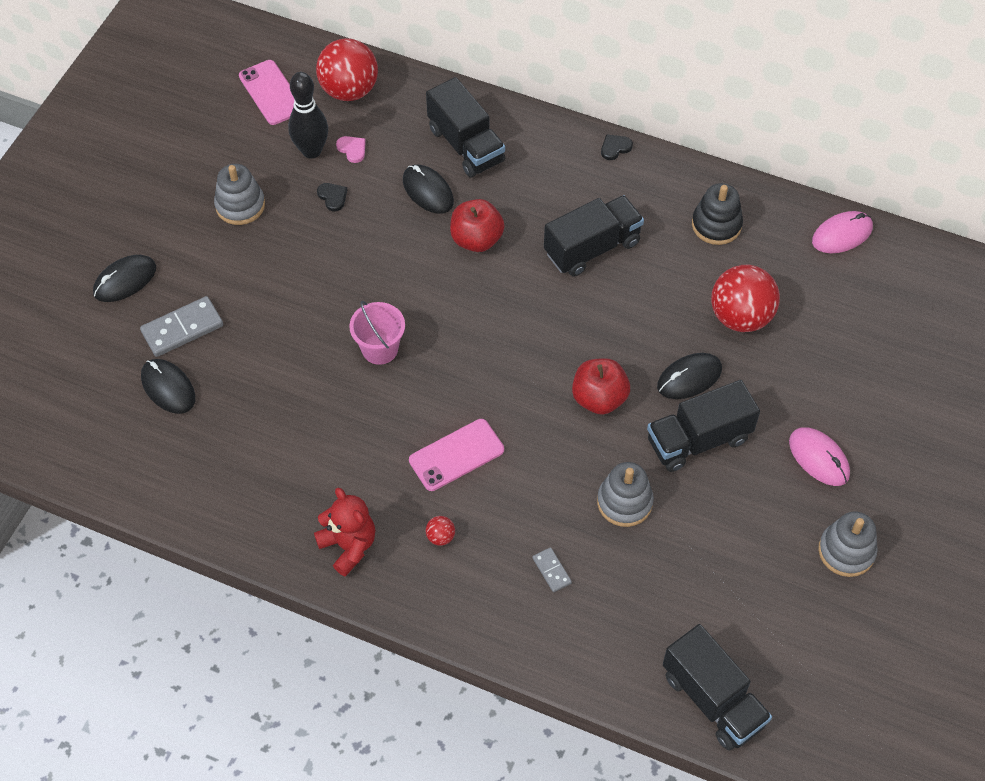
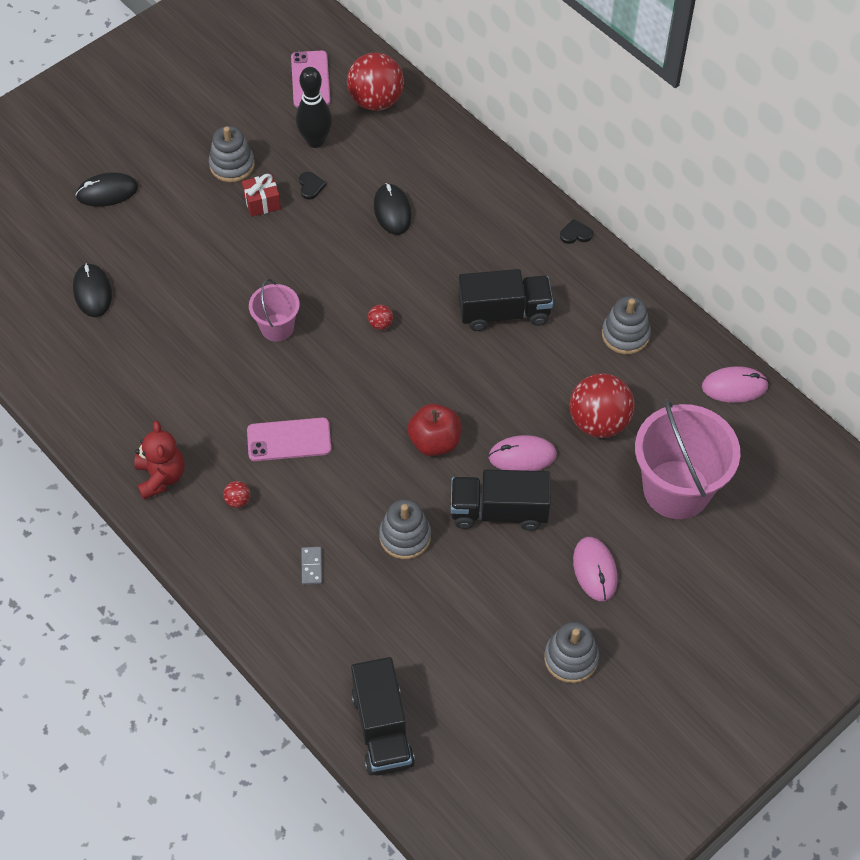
camera: 25 degrees right, 0 degrees up
grey domino [140,296,223,357] -> none
pink heart [336,136,366,163] -> none
black truck [426,77,505,178] -> none
red apple [450,199,505,252] -> none
black mouse [657,353,722,399] -> pink mouse [488,435,557,471]
black stacking toy [692,183,743,245] -> grey stacking toy [602,296,651,354]
none -> red gift [242,174,281,217]
none -> red ball [368,305,393,330]
none -> pink bucket [635,399,740,519]

